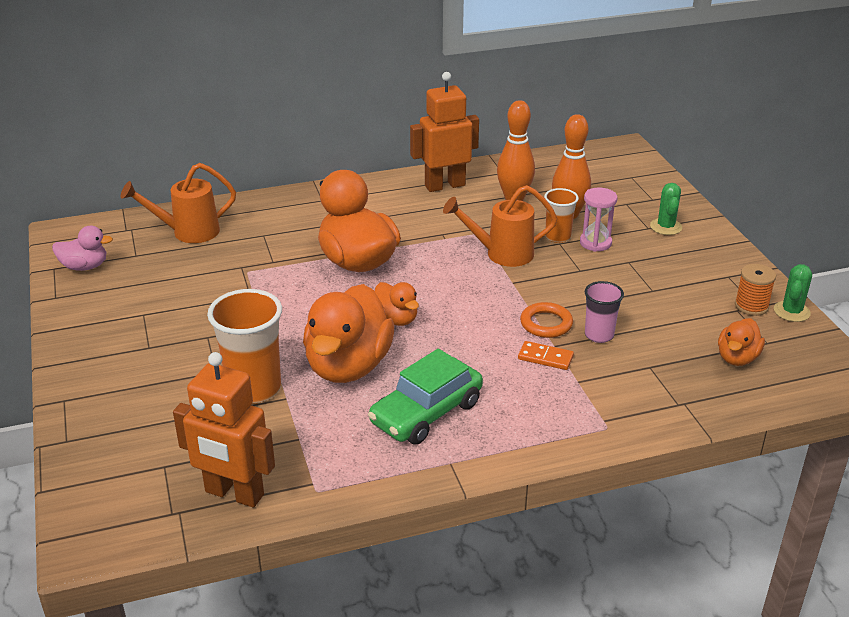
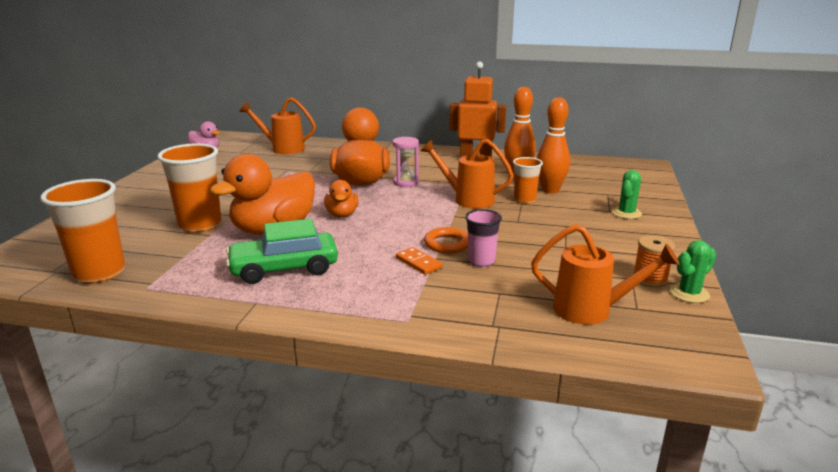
camera: 30 degrees right, 10 degrees down
orange robot [173,352,275,508] -> orange cup [40,179,125,284]
pink hourglass [580,188,617,252] -> pink hourglass moved to [392,137,419,187]
orange duck [718,318,765,366] -> orange watering can [531,224,679,325]

